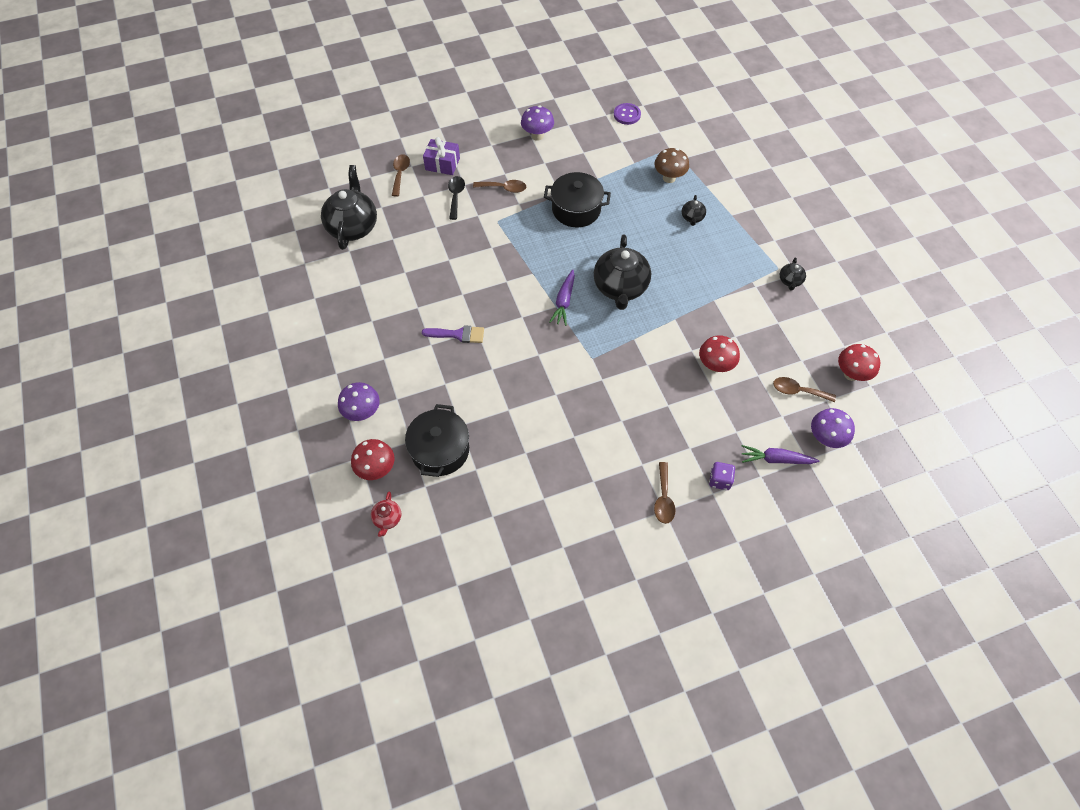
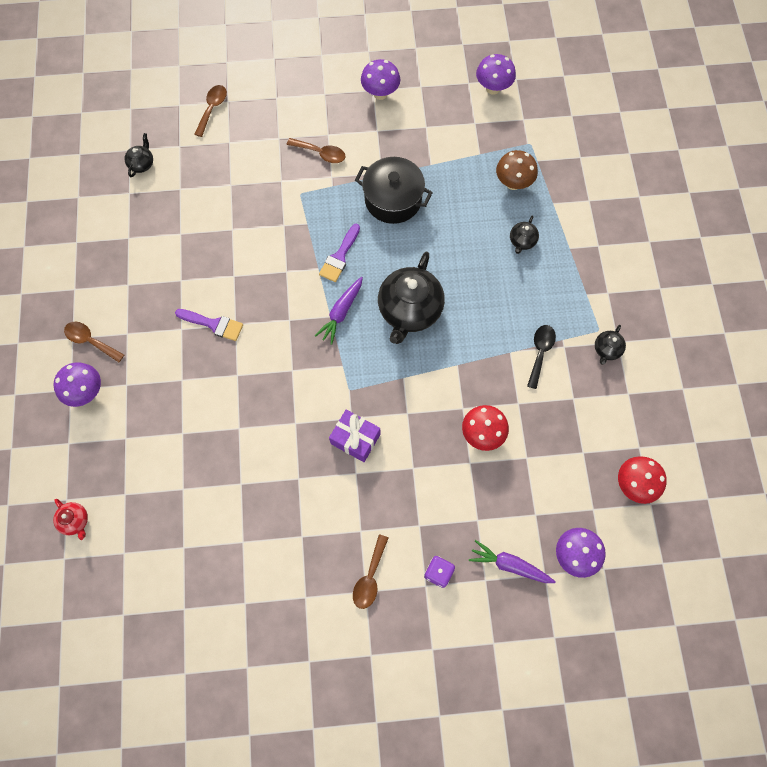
camera: 15 degrees right, 10 degrees up
black teapot [321,165,377,250] -> black teapot [124,133,153,177], size x0.45
red mushroom [351,439,395,480] -> none
red teapot [371,492,401,537] -> red teapot turned 60 degrees counterclockwise [53,499,88,540]
black pot [405,404,469,477] -> none
purple gift [423,137,460,175] -> purple gift moved to [329,410,380,462]
black spoon [448,176,465,220] -> black spoon moved to [527,325,556,389]
purple button [614,103,641,125] -> purple mushroom [476,54,516,95]
brown spoon [773,377,836,402] -> brown spoon moved to [64,322,124,362]
none -> purple brush [319,223,360,282]

